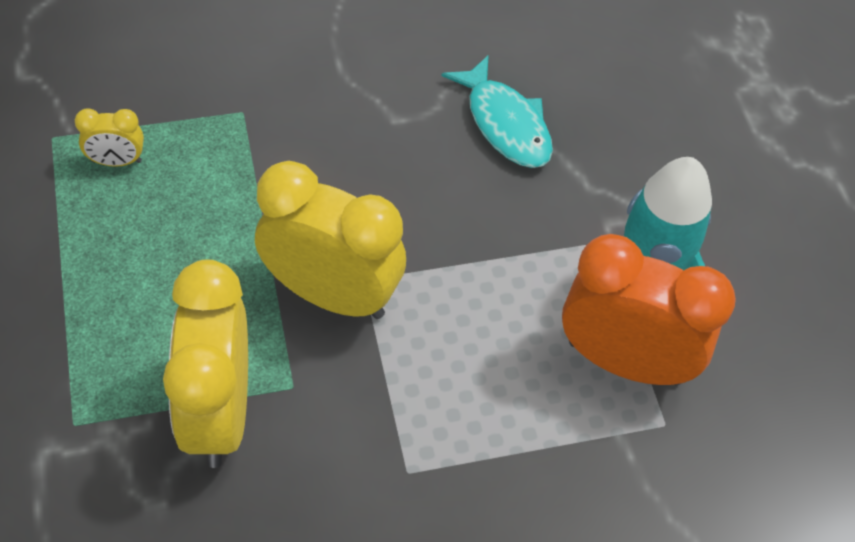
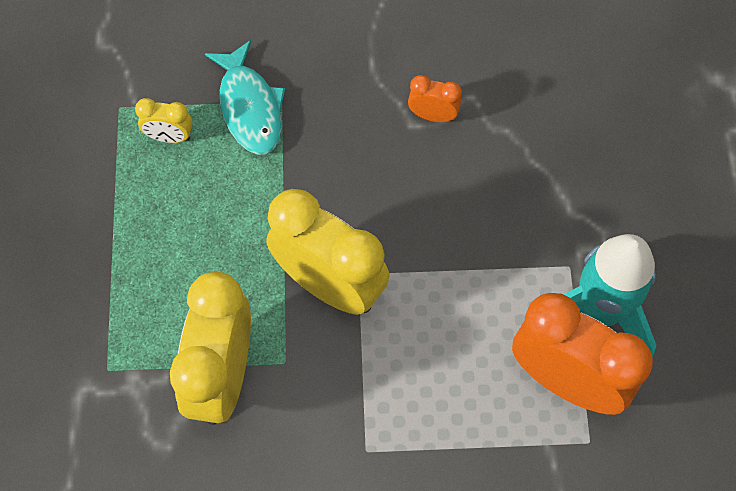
camera: 15 degrees right, 10 degrees up
turquoise fish [441,55,553,168] -> turquoise fish moved to [205,40,285,155]
none -> orange clock [408,75,462,122]

